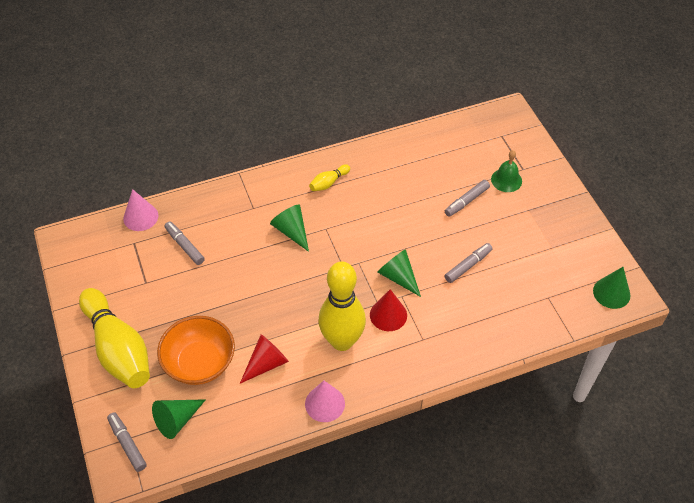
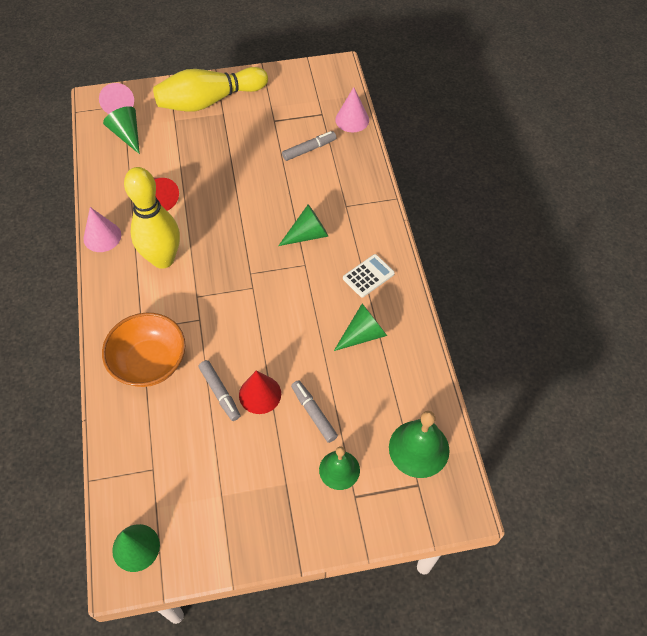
camera: 100 degrees right, 5 degrees up
grey marker [107,412,147,472] -> pink cone [99,83,134,114]
orange bowl [157,316,235,385] -> orange bowl moved to [102,313,185,387]
yellow bowling pin [309,164,350,191] -> white calculator [343,254,395,297]
red cone [370,289,407,331] -> red cone moved to [239,371,281,414]
green cone [377,249,421,297] -> green cone moved to [334,304,387,351]
none -> green bell [389,411,450,478]

